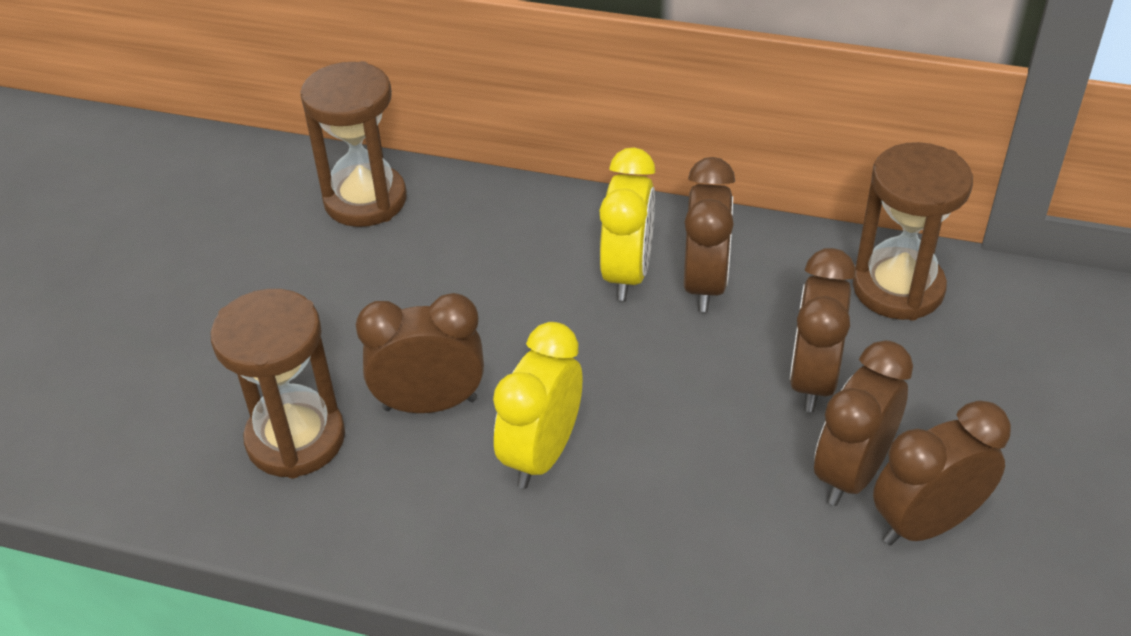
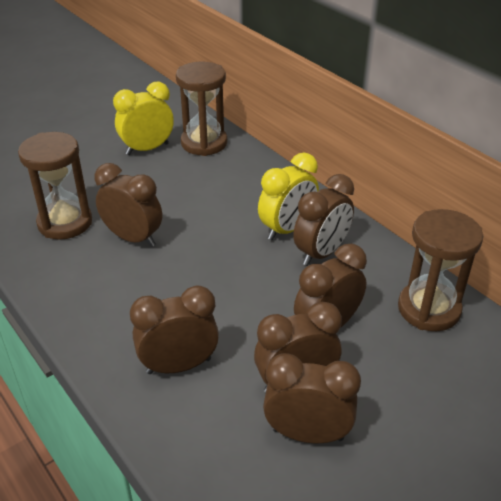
camera: 35 degrees right, 5 degrees down
yellow clock [493,322,583,489] -> yellow clock moved to [113,82,174,155]
none -> brown clock [130,285,219,374]

